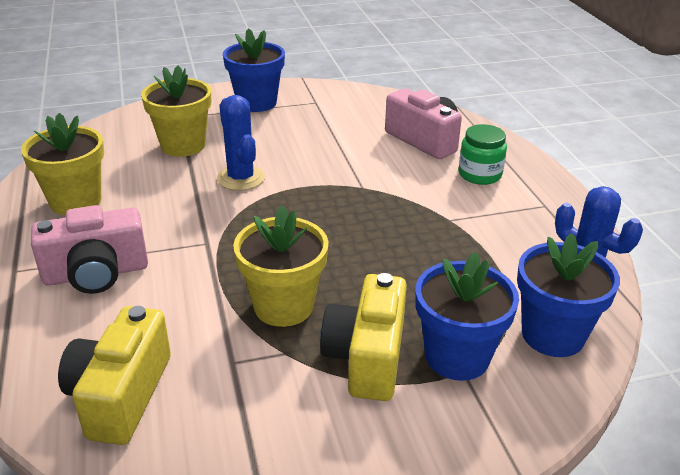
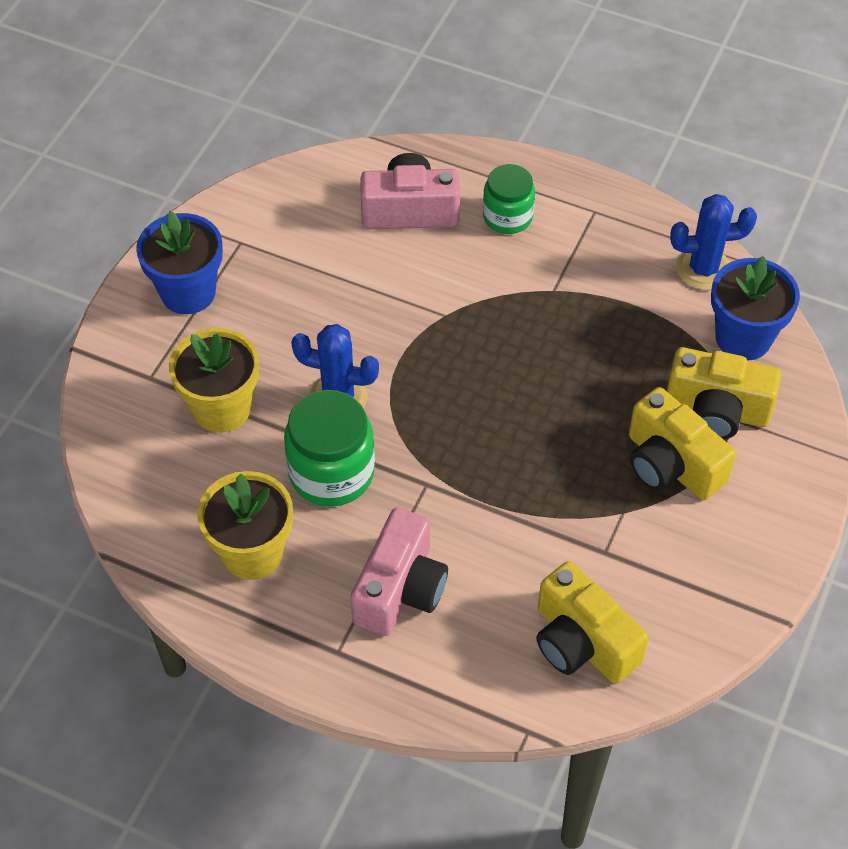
camera: 50 degrees left, 20 degrees up
yellow flower pot [233,205,328,327] -> none
blue flower pot [416,251,519,381] -> yellow camera [667,347,781,440]
none -> green jar [284,390,375,507]

